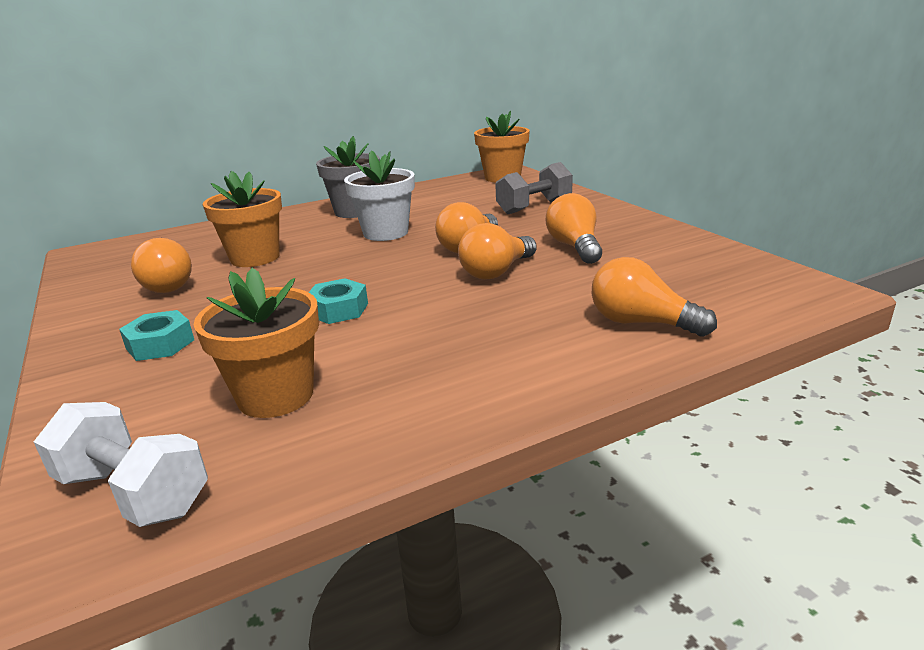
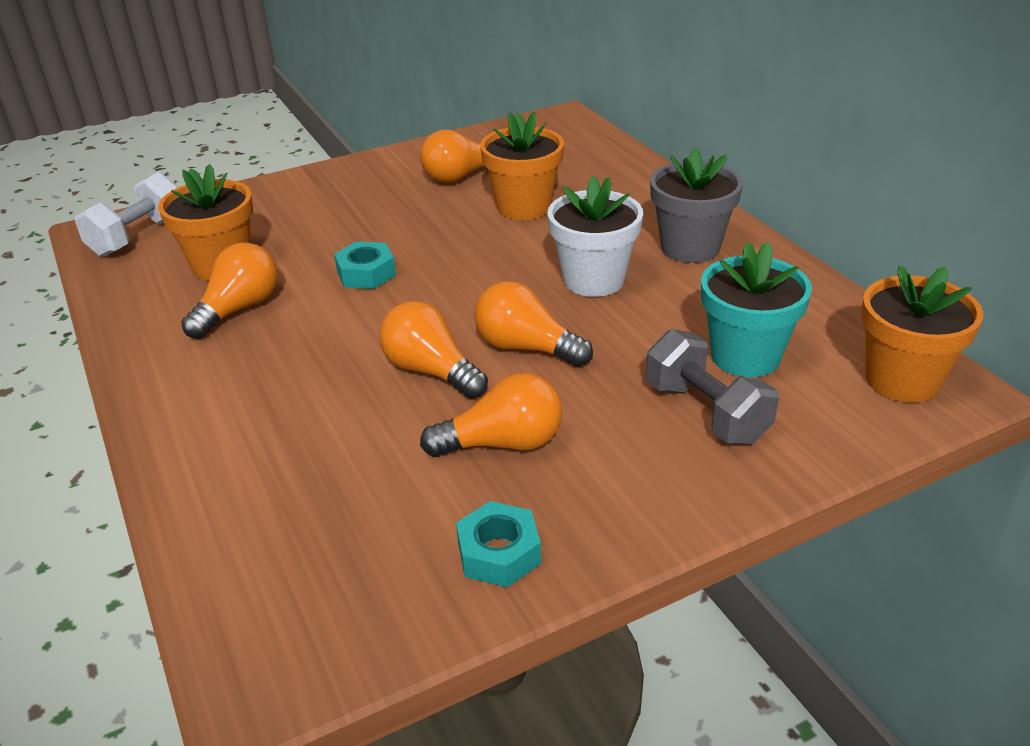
camera: 90 degrees right, 10 degrees up
turquoise nut [119,310,194,361] -> turquoise nut moved to [456,501,541,587]
orange light bulb [592,257,717,337] -> orange light bulb moved to [181,242,278,339]
none -> turquoise flower pot [701,242,812,377]

